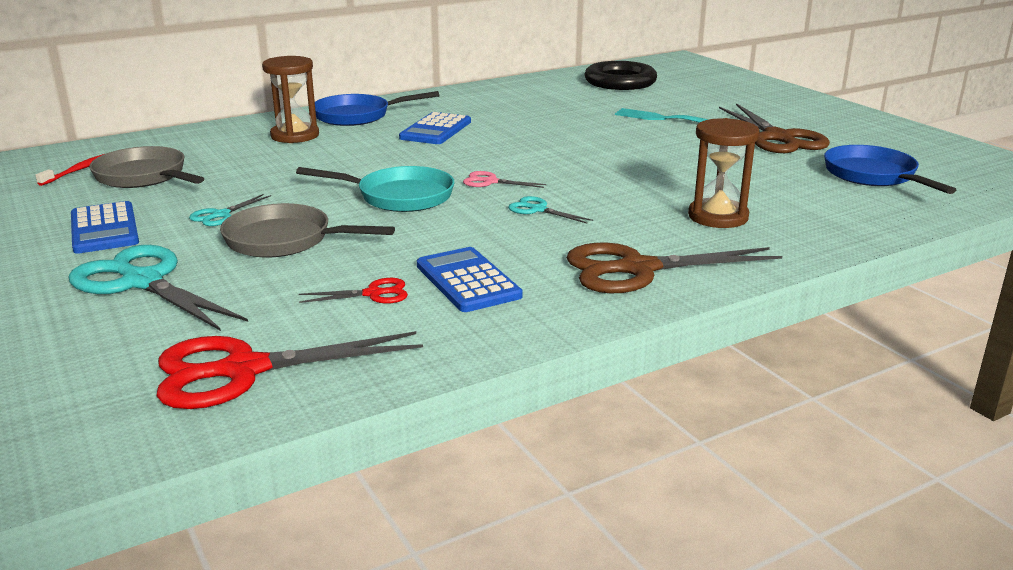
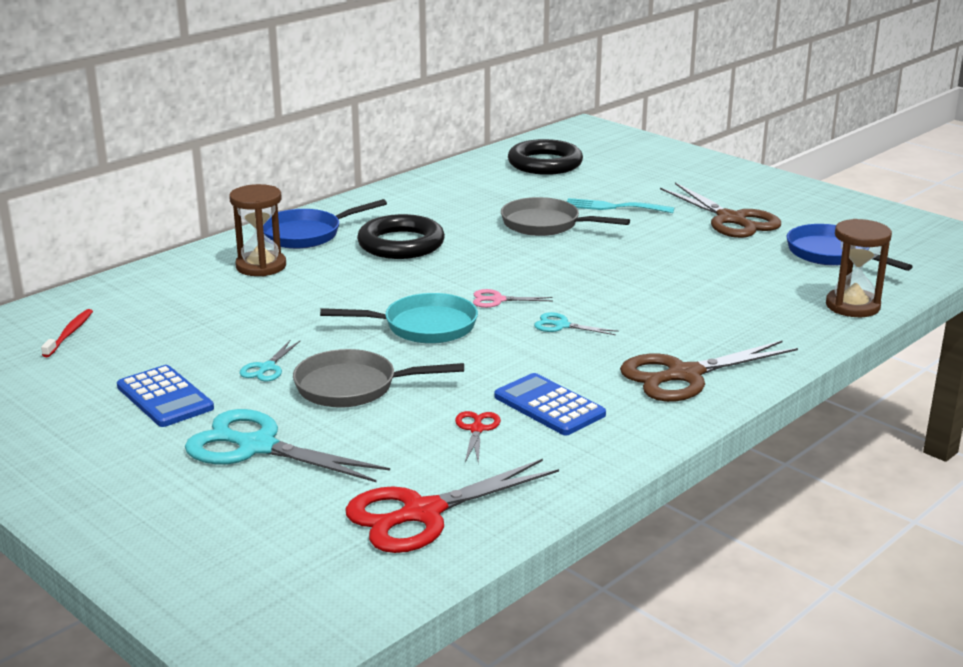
camera: 15 degrees left, 0 degrees up
grey pan [89,146,204,188] -> grey pan moved to [501,197,630,236]
red scissors [299,278,408,304] -> red scissors turned 60 degrees counterclockwise [455,411,501,464]
blue calculator [399,112,471,144] -> black ring [357,214,445,259]
brown hourglass [688,118,760,228] -> brown hourglass moved to [826,219,892,317]

